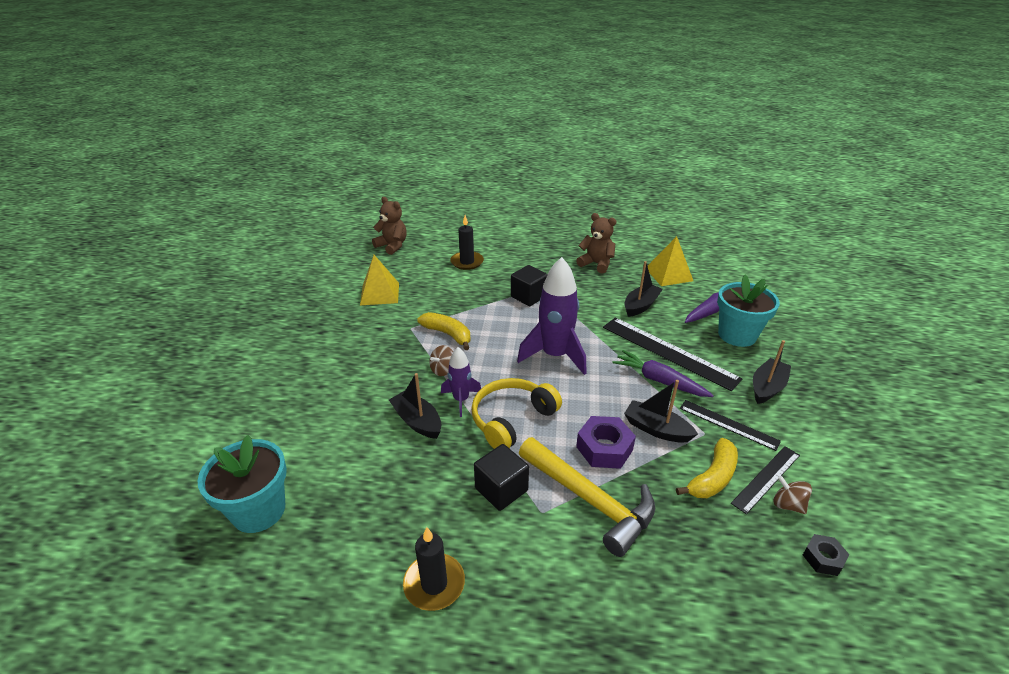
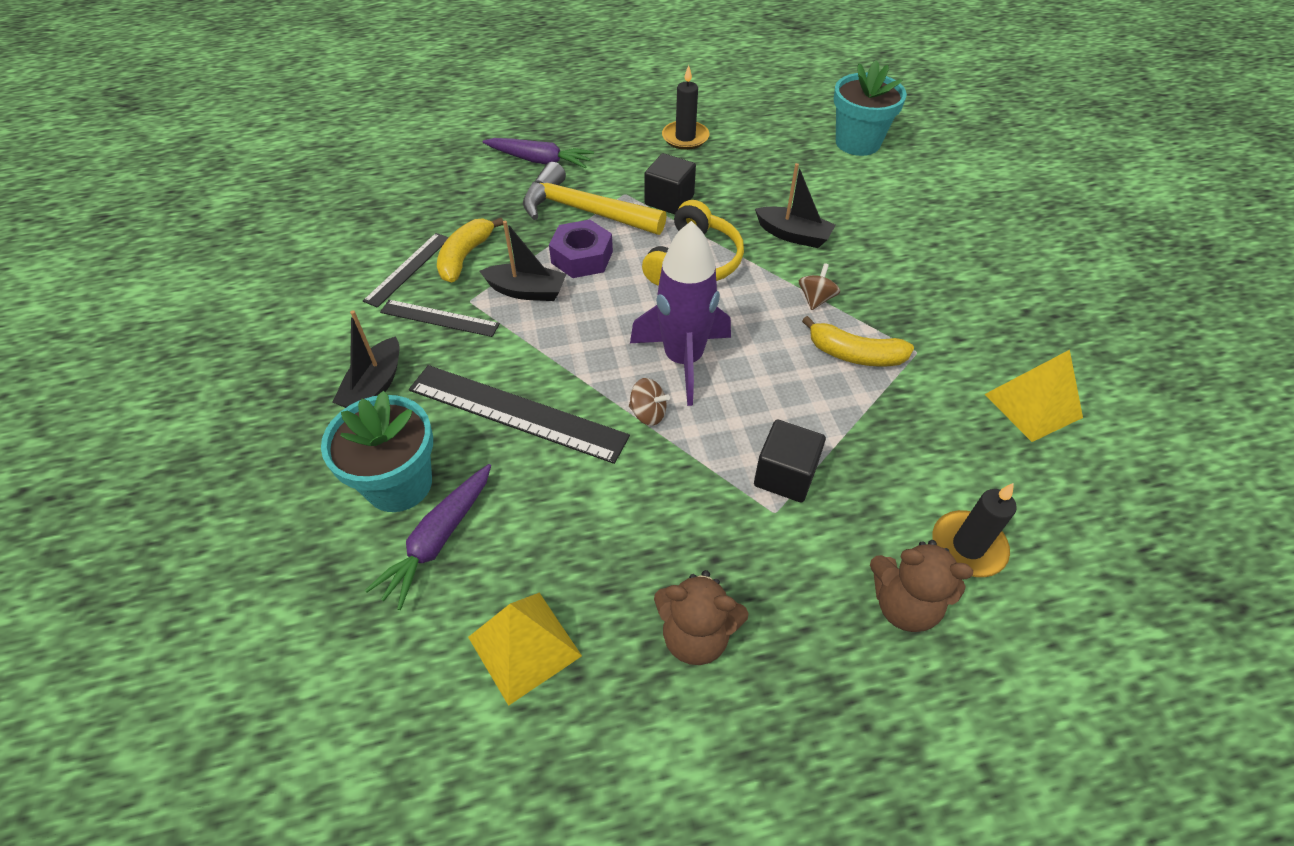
camera: 160 degrees right, 15 degrees up
brown teddy bear [372,197,406,255] -> brown teddy bear moved to [870,540,973,632]
purple rocket [441,347,481,417] -> none
purple carrot [612,350,714,397] -> purple carrot moved to [483,138,594,168]
black boat [625,261,663,317] -> none
brown spinning top [773,476,812,514] -> brown spinning top moved to [629,378,670,426]
black nut [803,534,849,576] -> none

